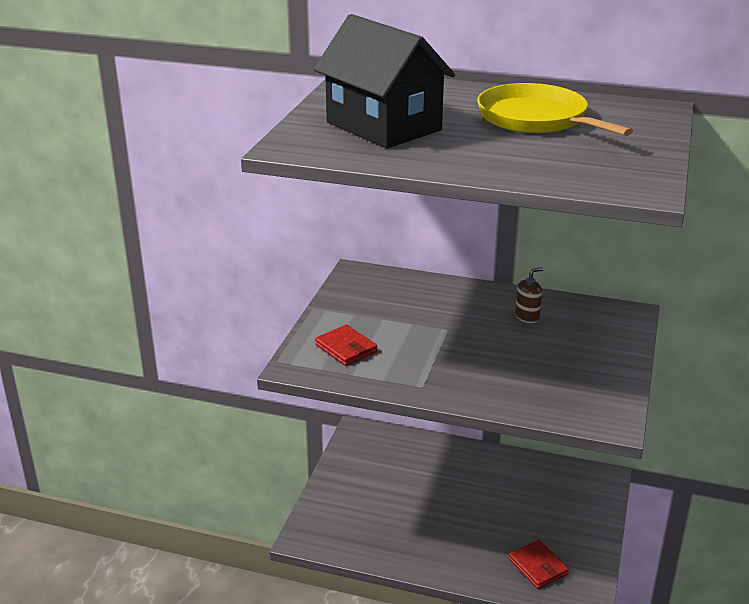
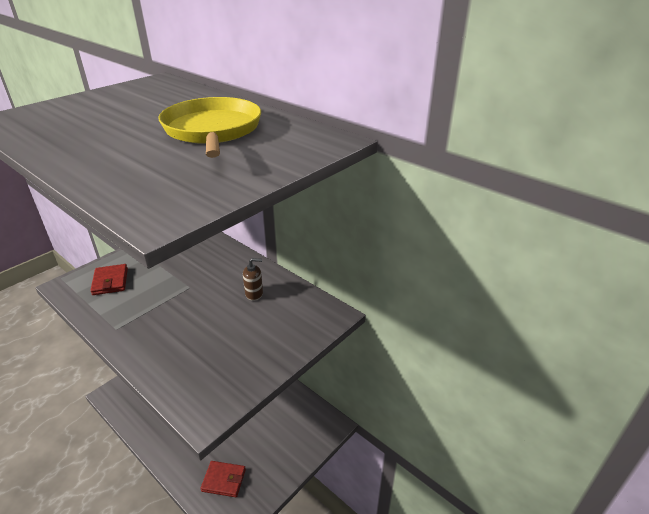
camera: 25 degrees right, 5 degrees up
black house [314,14,455,148] -> none
red wallet [509,540,569,589] -> red wallet turned 75 degrees counterclockwise [200,461,246,497]

